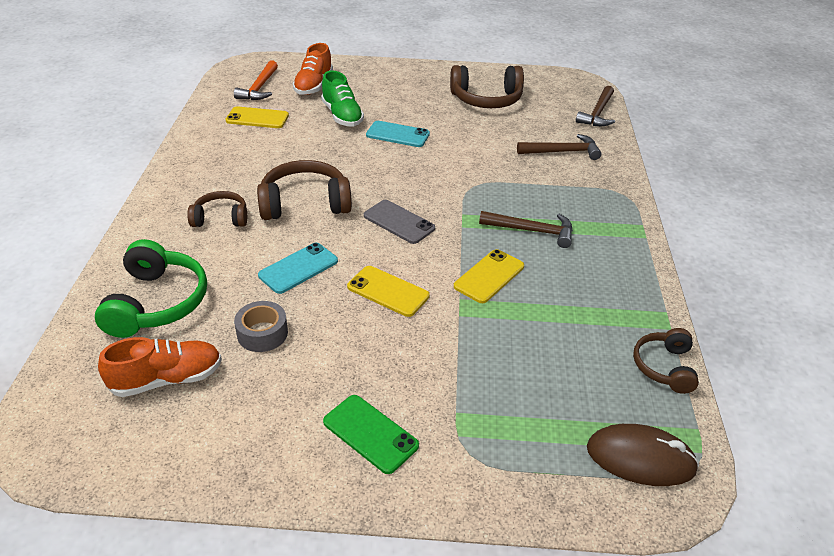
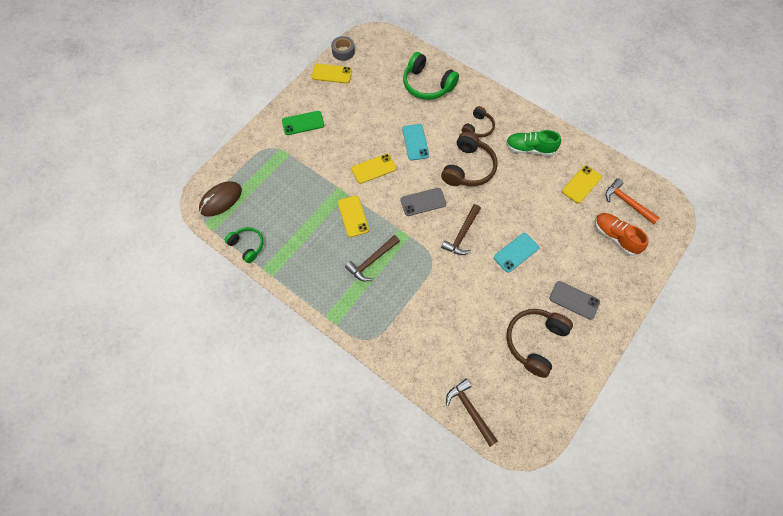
camera: 125 degrees right, 25 degrees up
orange shoe [98,337,222,397] -> none
grey tape [234,301,288,352] -> grey tape moved to [331,36,355,61]
green shoe [321,70,364,126] -> green shoe moved to [506,130,561,156]
brown hammer [517,134,602,160] -> brown hammer moved to [441,204,481,255]
brown headphones [633,328,699,394] -> green headphones [225,227,263,263]
none -> yellow phone [312,64,352,84]
none -> grey phone [549,281,600,320]

